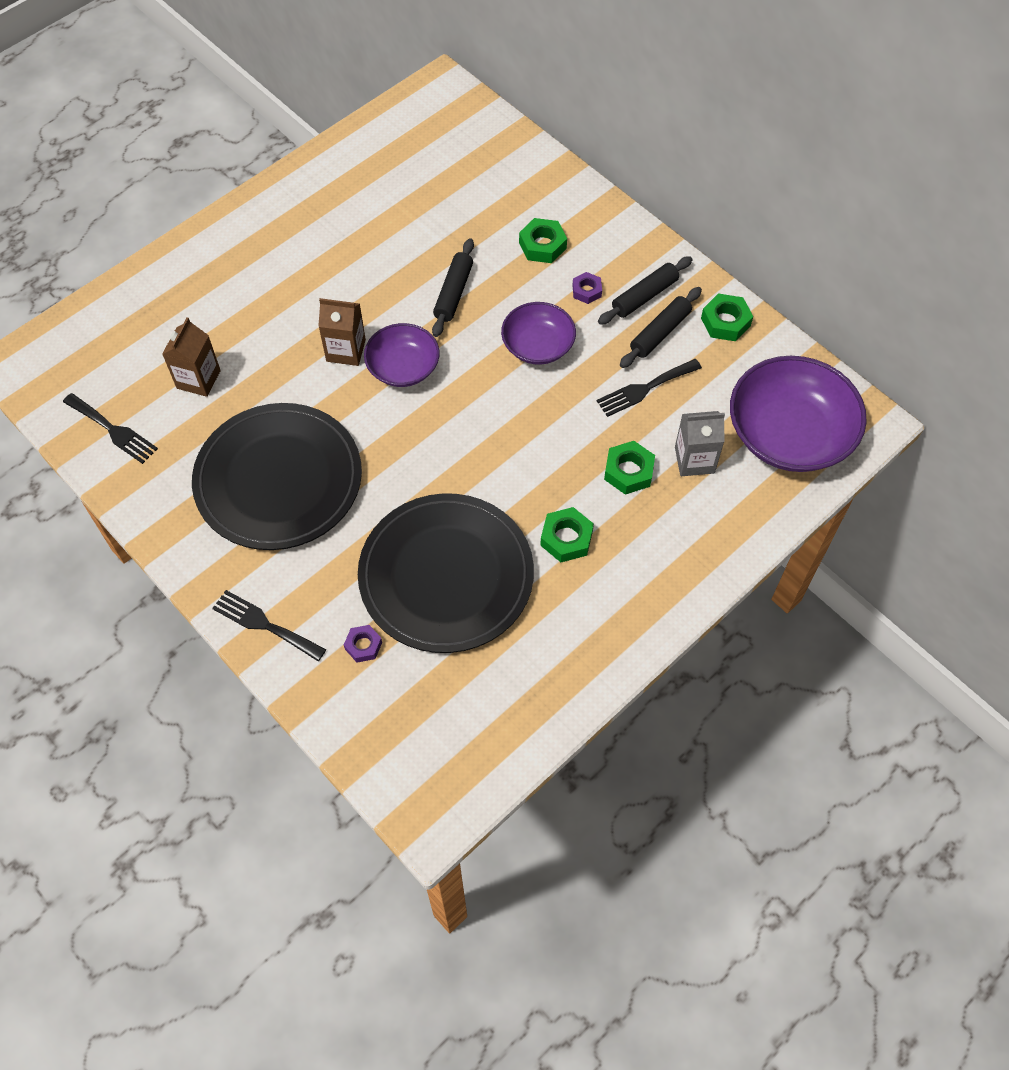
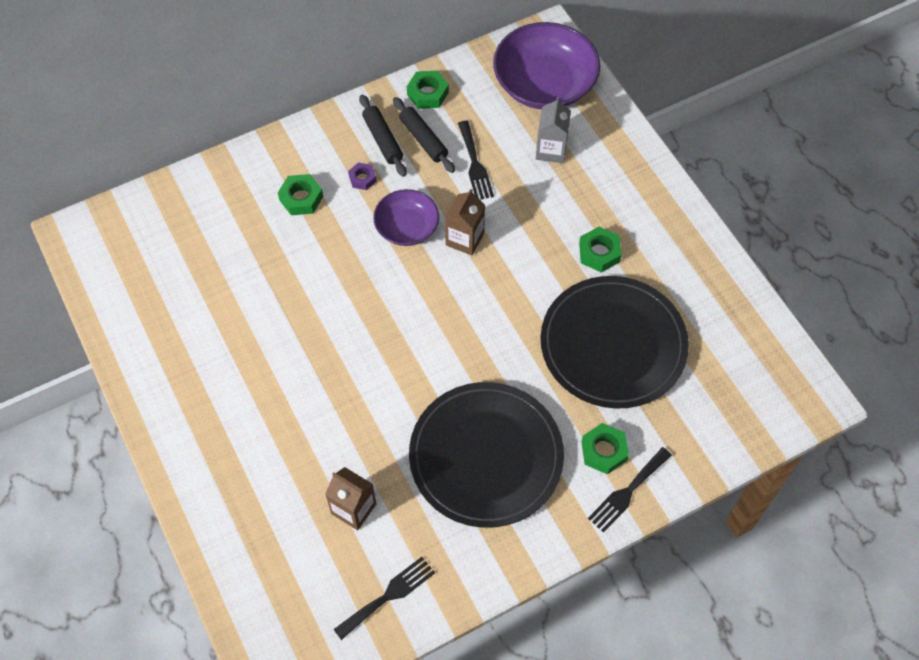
camera: 75 degrees left, 0 degrees up
brown carton [318,298,366,366] -> brown carton moved to [445,189,485,255]
purple nut [344,625,382,663] -> none
purple bowl [364,323,440,387] -> none
black rolling pin [432,238,474,337] -> none
green nut [604,441,655,495] -> green nut moved to [581,423,629,474]

